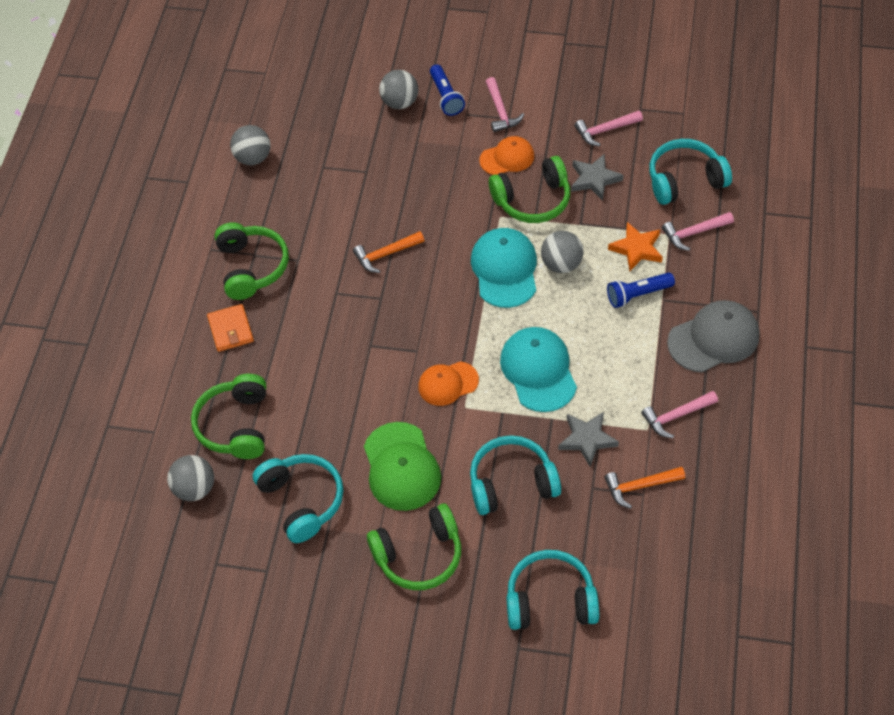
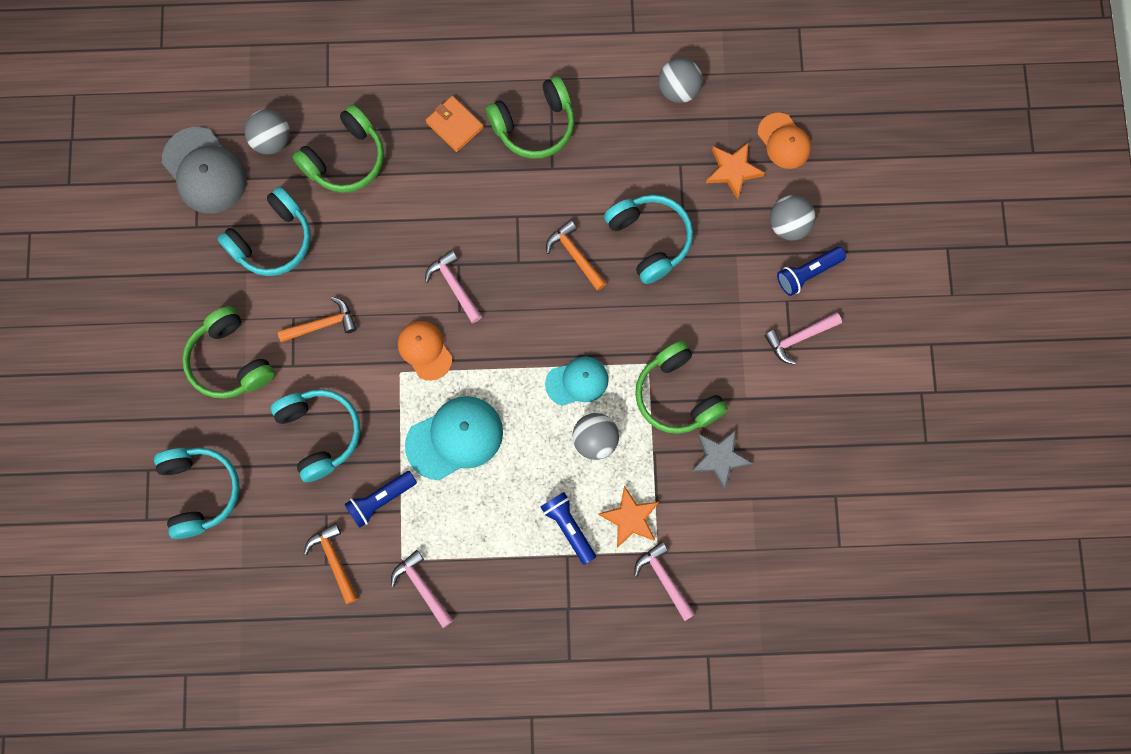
camera: 75 degrees right, 20 degrees up
green headphones [191,374,266,459] -> green headphones turned 150 degrees clockwise [292,105,384,193]
orange wallet [207,304,254,352] -> orange wallet turned 75 degrees clockwise [426,96,484,152]
green cap [364,422,441,511] -> orange hammer [277,297,357,342]
turquoise cap [471,228,537,308] -> turquoise cap [545,357,609,406], size x0.64
orange cap [479,136,534,175] -> orange cap moved to [758,113,811,169]
grey star [558,412,619,467] -> blue flashlight [345,471,417,528]
pink hammer [574,111,643,146] -> pink hammer moved to [425,250,482,323]
turquoise headphones [649,139,732,205] -> turquoise headphones moved to [604,195,693,284]
grey cap [667,300,760,373] -> grey cap moved to [162,127,247,214]
none -> orange star [706,142,765,199]

